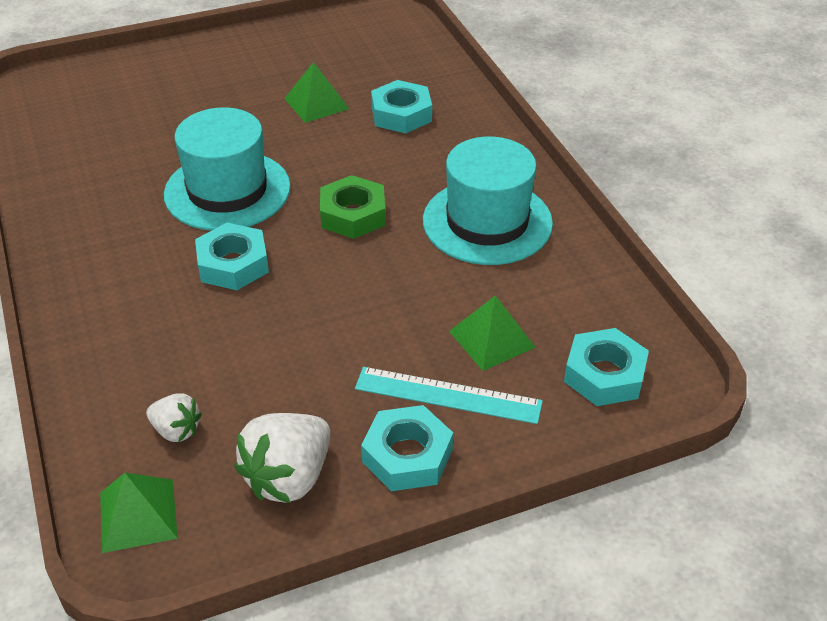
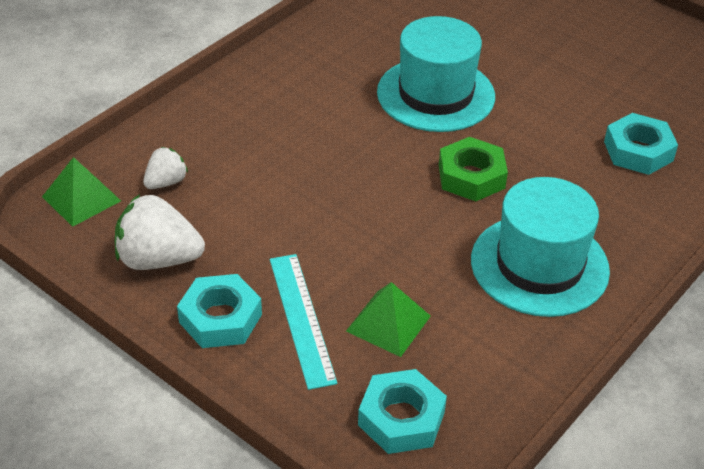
camera: 60 degrees right, 0 degrees up
white strawberry [146,393,202,442] -> white strawberry turned 135 degrees counterclockwise [143,147,188,189]
turquoise nut [195,223,269,290] -> none
green pyramid [284,62,349,123] -> none

